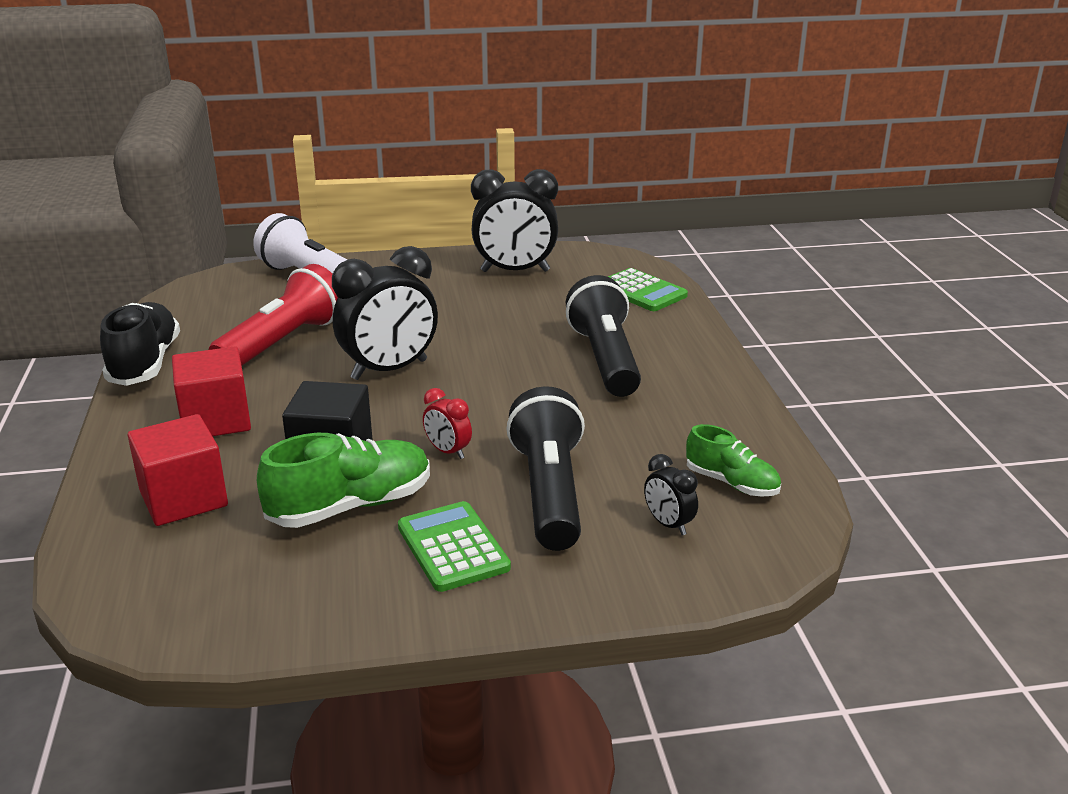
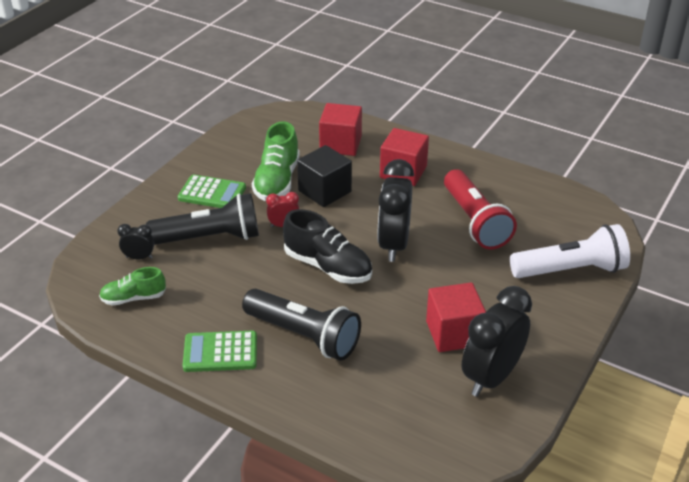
camera: 130 degrees right, 10 degrees up
black shoe [100,302,180,386] -> black shoe moved to [283,209,372,284]
black flashlight [506,386,585,551] -> black flashlight turned 45 degrees counterclockwise [146,193,259,245]
green calculator [608,268,688,311] -> green calculator moved to [183,331,257,372]
none -> red cube [426,283,486,352]

